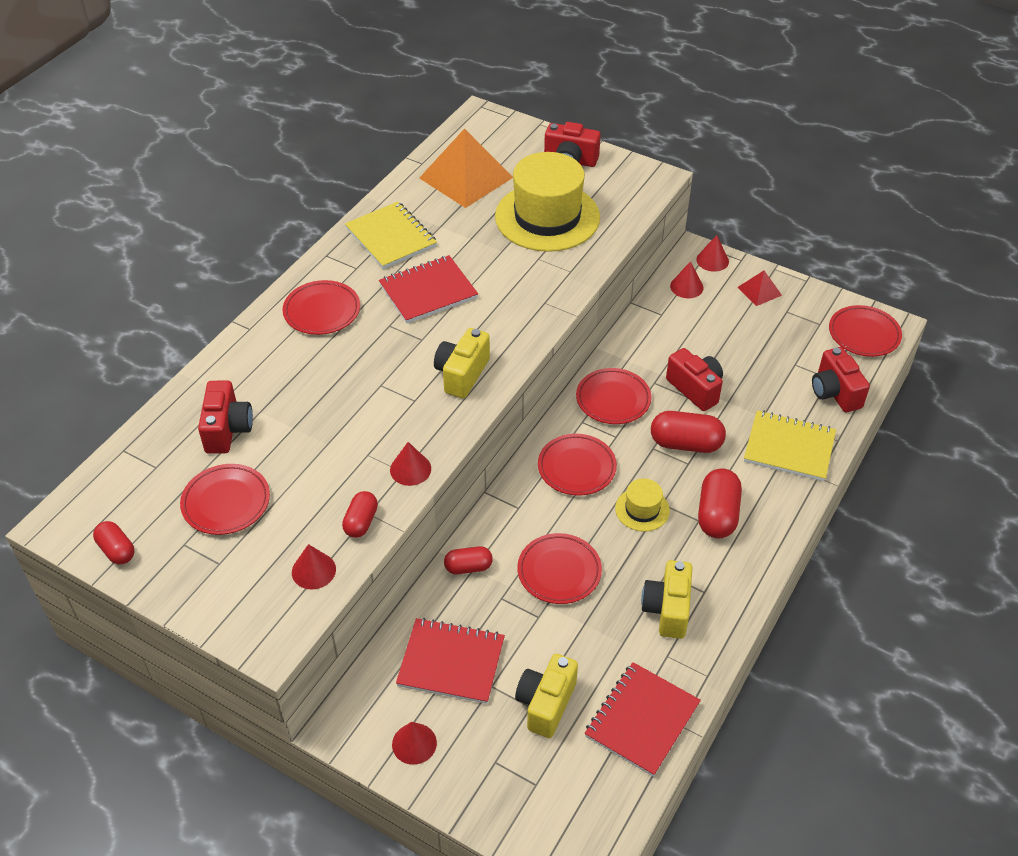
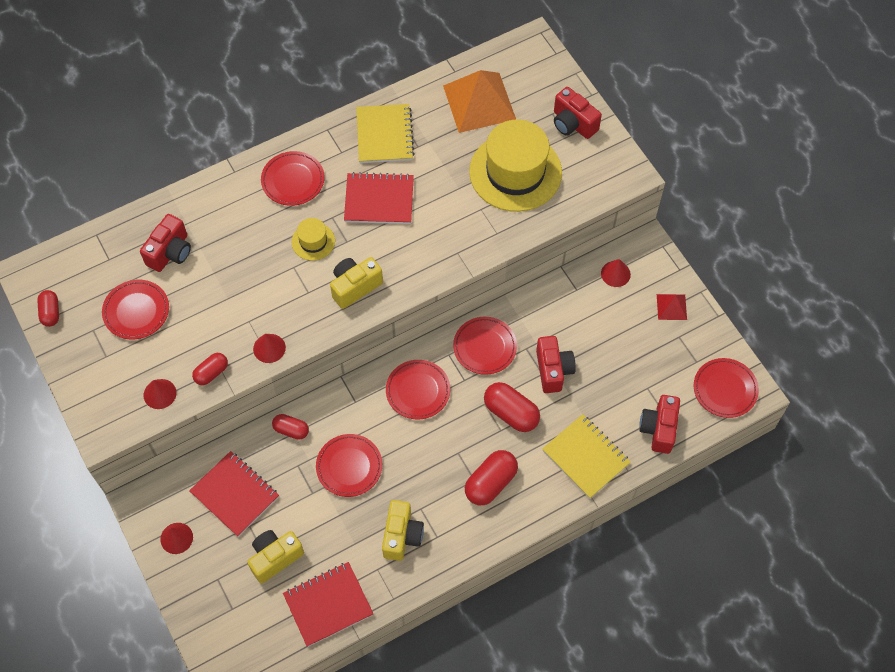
camera: 30 degrees right, 15 degrees up
yellow hat [615,478,670,532] -> yellow hat moved to [292,218,335,261]
yellow camera [641,560,692,639] -> yellow camera turned 150 degrees clockwise [382,500,424,561]
red cone [696,235,729,272] -> none

